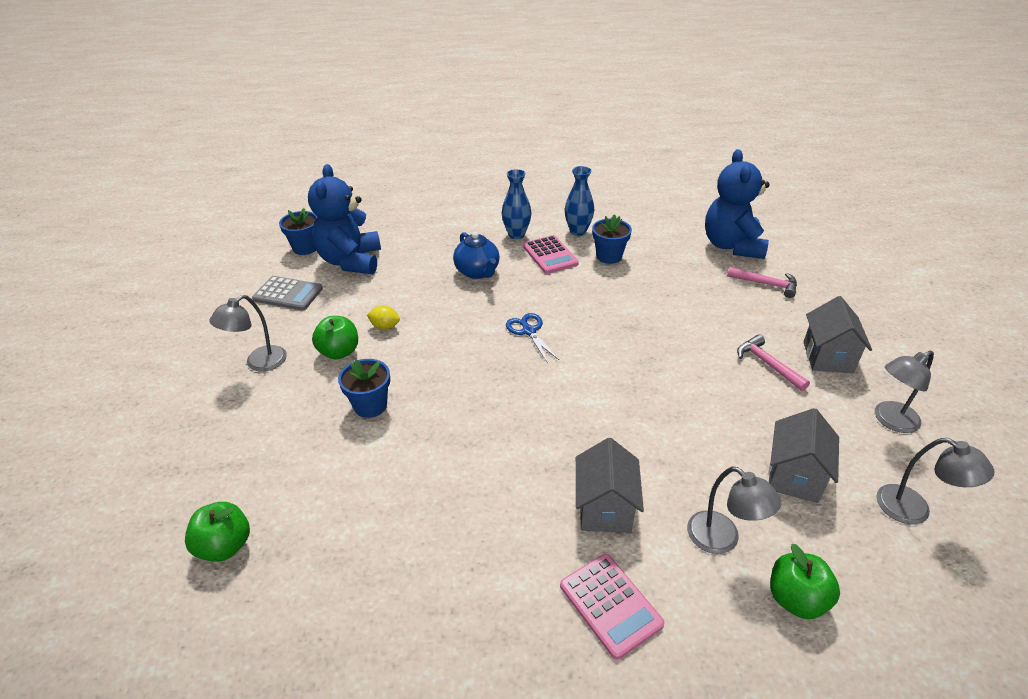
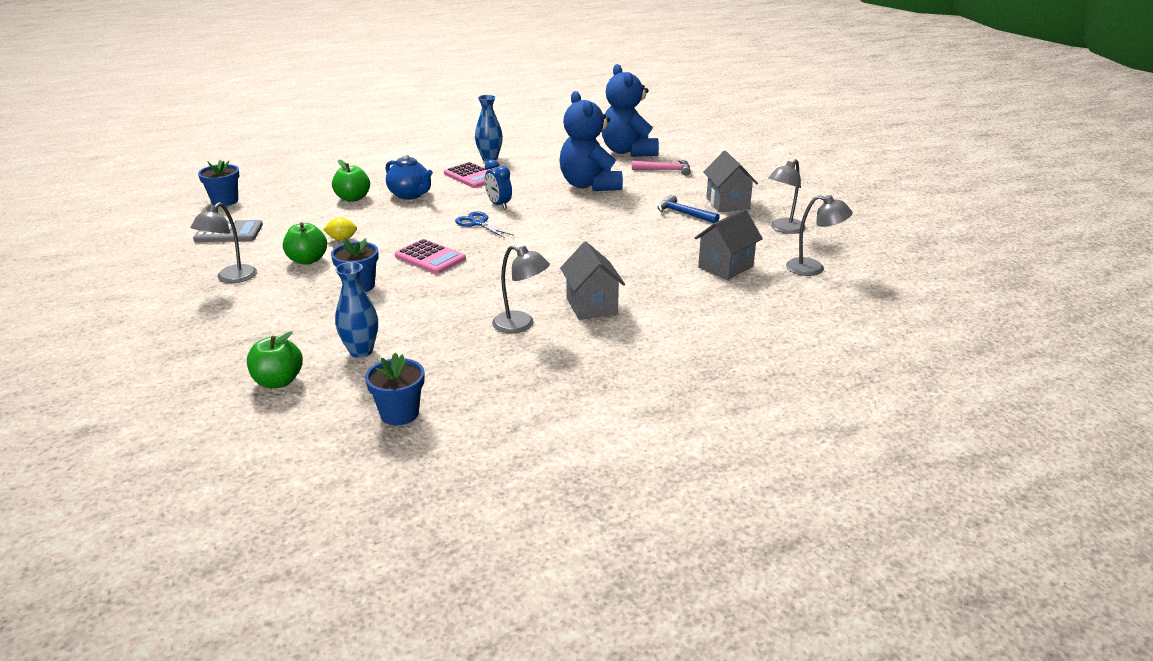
camera: 20 degrees left, 10 degrees down
blue teddy bear [308,164,381,274] -> blue teddy bear moved to [559,91,623,191]
blue vase [502,169,531,239] -> blue vase moved to [335,262,378,358]
pink calculator [560,554,665,660] -> pink calculator moved to [395,239,466,274]
blue flower pot [592,214,632,264] -> blue flower pot moved to [365,353,424,425]
grey lamp [687,466,782,554] -> grey lamp moved to [492,245,550,333]
pink hammer [737,334,810,391] -> blue hammer [658,195,720,223]
grey house [768,408,839,503] -> grey house turned 45 degrees clockwise [695,209,763,280]
green apple [770,544,840,619] -> green apple moved to [332,160,370,202]
none -> blue clock [484,160,512,209]

